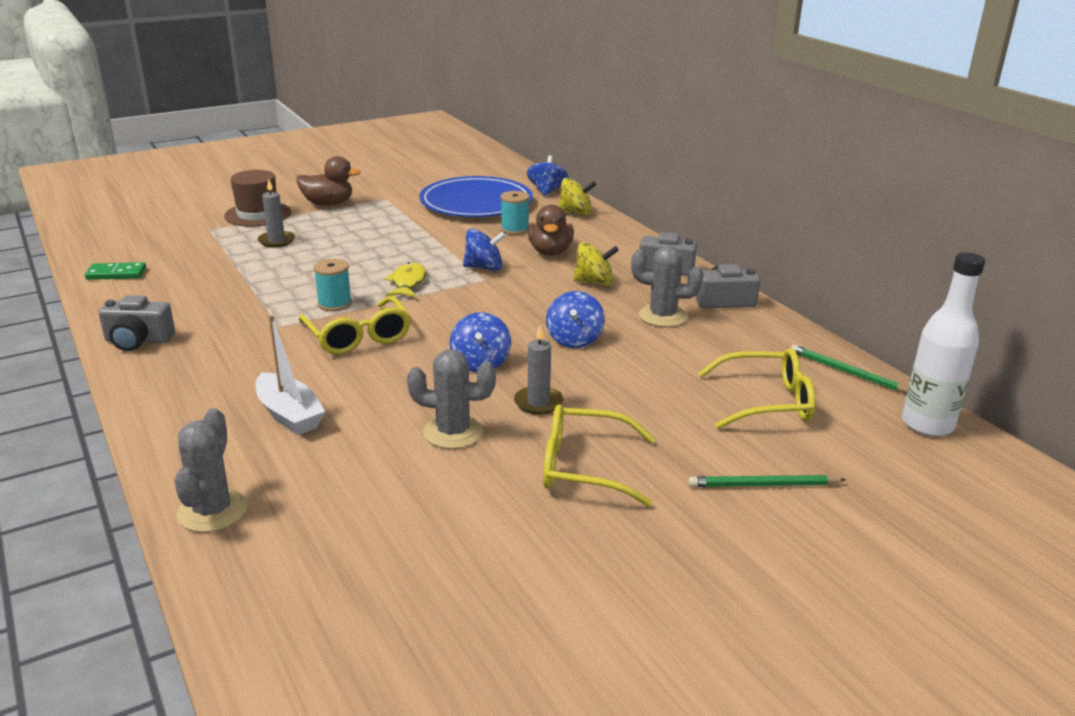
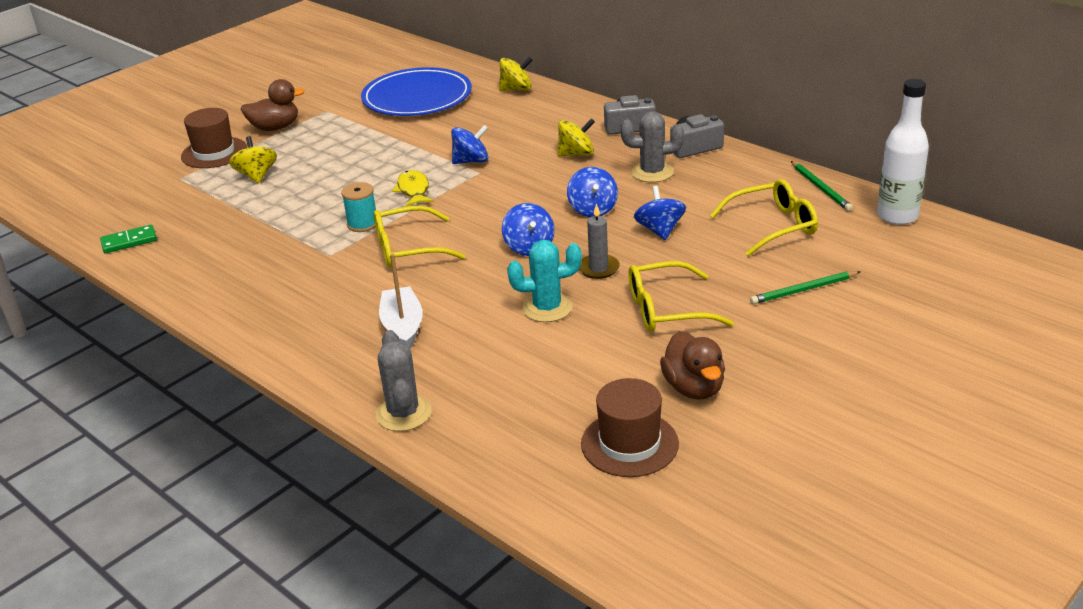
camera: 15 degrees left, 5 degrees up
grey camera [99,295,175,351] -> none
white boat [256,315,326,435] -> white boat turned 135 degrees counterclockwise [379,253,423,349]
grey candle [258,179,295,247] -> yellow spinning top [229,136,277,183]
yellow glasses [299,296,411,355] -> yellow glasses turned 120 degrees clockwise [374,205,465,268]
grey cactus [407,349,496,449] -> turquoise cactus [507,240,582,322]
turquoise spool [501,191,530,235] -> none
blue spinning top [527,155,569,196] -> blue spinning top moved to [634,186,686,240]
brown duck [528,204,574,256] -> brown duck moved to [660,331,725,400]
green pencil [791,345,908,393] -> green pencil turned 135 degrees counterclockwise [791,161,853,211]
none -> brown hat [581,378,679,477]

